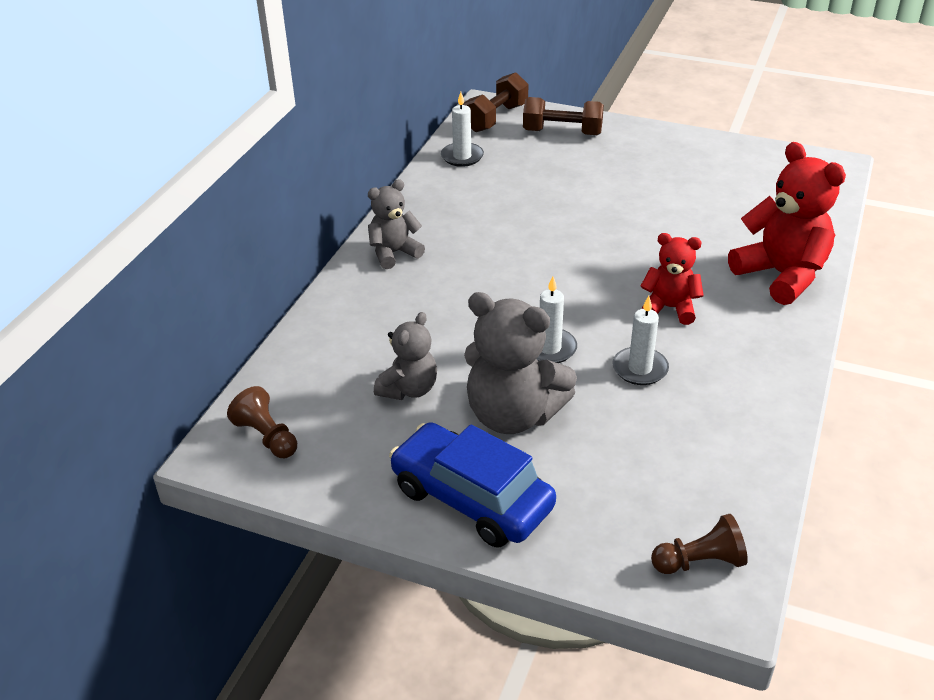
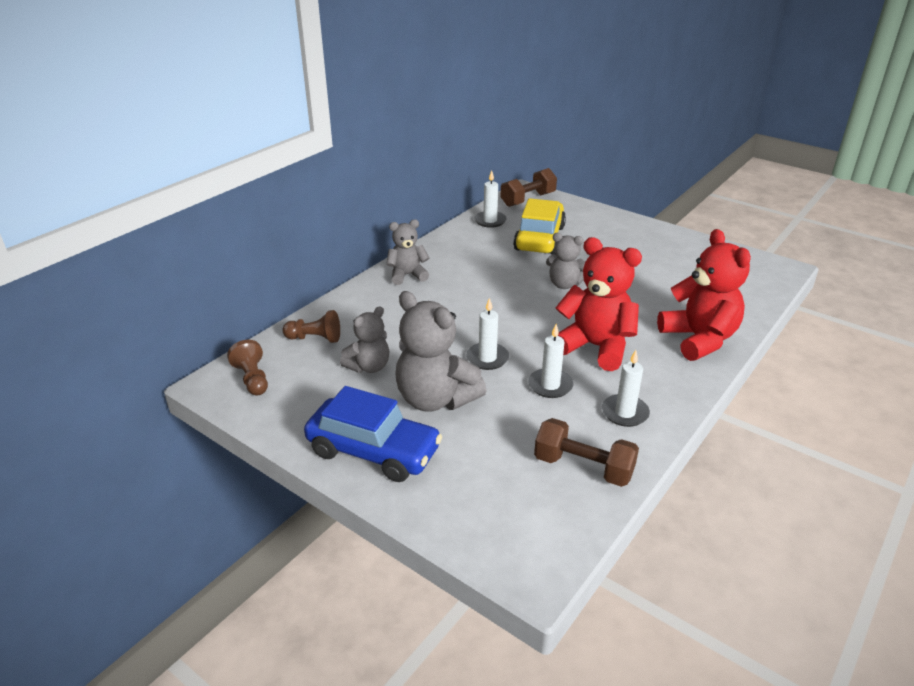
camera: 15 degrees right, 5 degrees down
blue car [389,422,556,548] -> blue car turned 150 degrees clockwise [304,386,442,482]
brown dumbbell [523,97,604,135] -> brown dumbbell moved to [534,418,639,487]
red teddy bear [640,233,704,325] -> red teddy bear [556,237,642,371], size x1.69
brown pawn [651,514,748,574] -> brown pawn moved to [283,310,340,343]
none -> yellow car [513,198,566,254]
none -> grey teddy bear [546,233,585,289]
none -> white candle [602,350,650,427]

